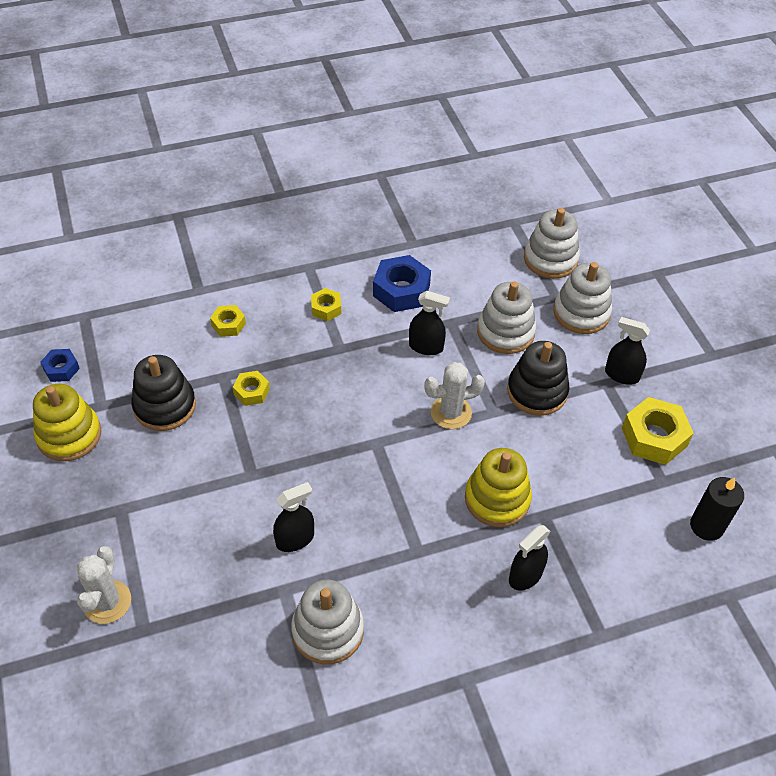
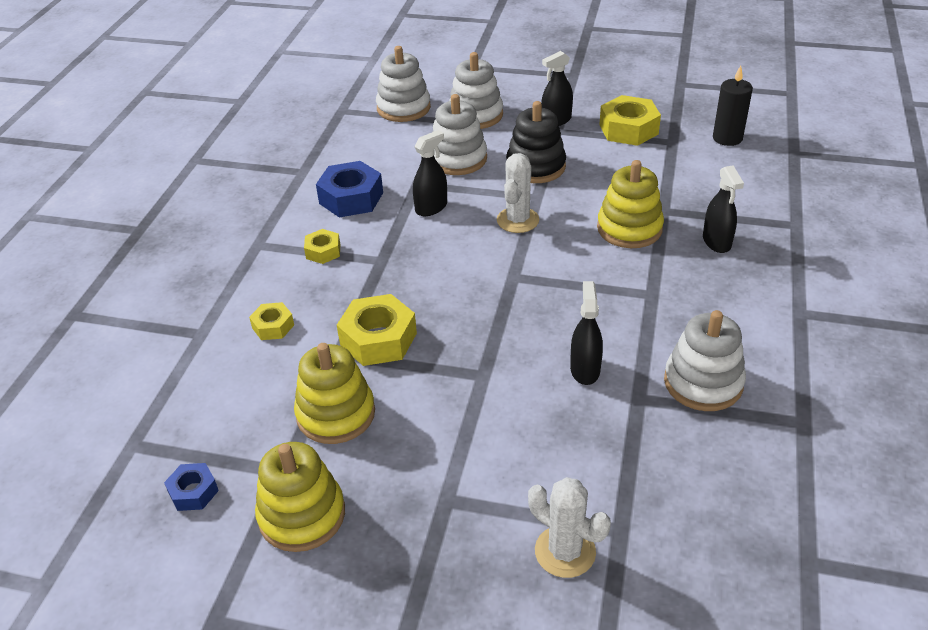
camera: 55 degrees left, 10 degrees down
black stacking toy [131,355,196,431] -> yellow stacking toy [294,343,375,444]
yellow nut [233,371,270,406] -> yellow nut [337,294,417,366], size x1.80

